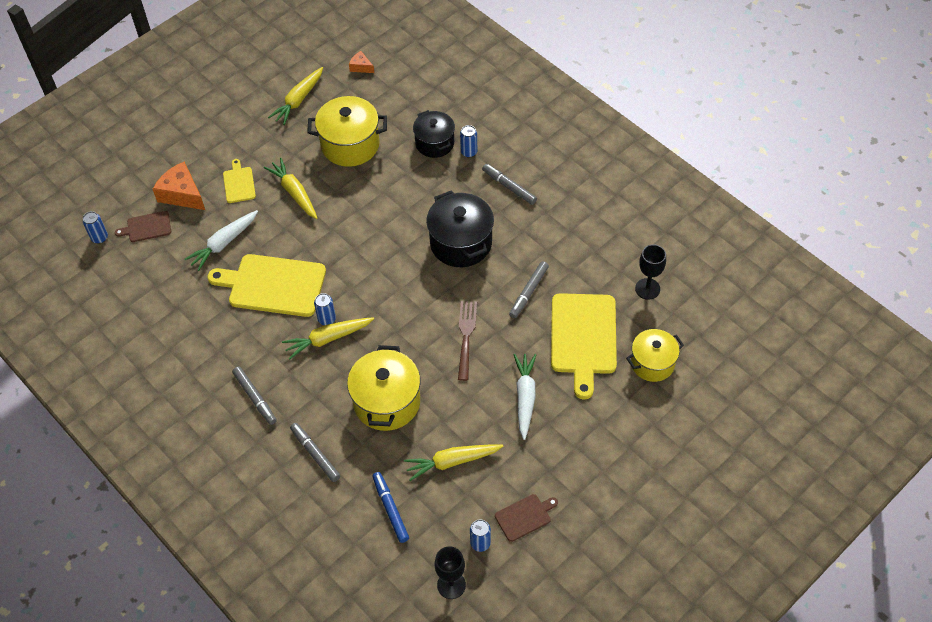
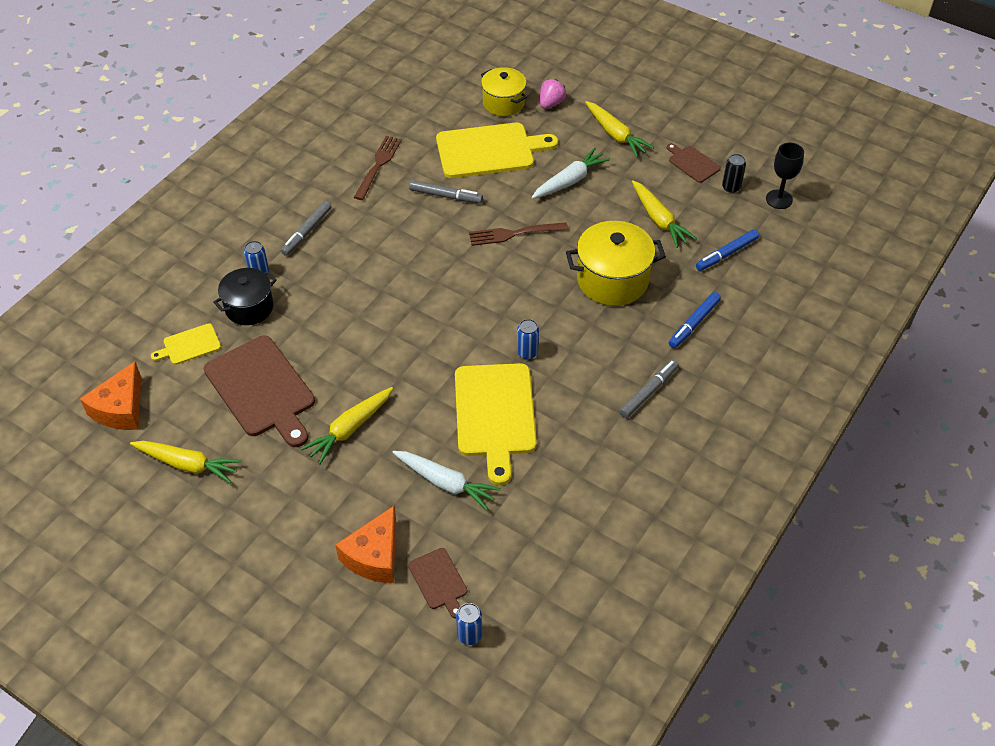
camera: 105 degrees left, 5 degrees down
yellow cutting board [223,159,256,203] -> yellow cutting board moved to [151,323,221,365]
yellow carrot [282,317,374,359] -> yellow carrot moved to [585,101,654,157]
grey marker [290,423,340,482] -> blue marker [669,292,721,348]
yellow pot [307,96,387,167] -> brown cutting board [204,335,315,447]
orange cheese [349,51,374,73] -> orange cheese [80,361,141,430], size x1.91
black pot [426,190,494,267] -> none
blue can [470,519,491,552] -> black can [722,154,746,193]
white carrot [513,354,537,440] -> white carrot turned 150 degrees clockwise [532,148,611,199]
black goblet [635,244,666,300] -> none
none -> brown fork [354,136,402,200]
none -> pink strawberry [540,79,566,109]

